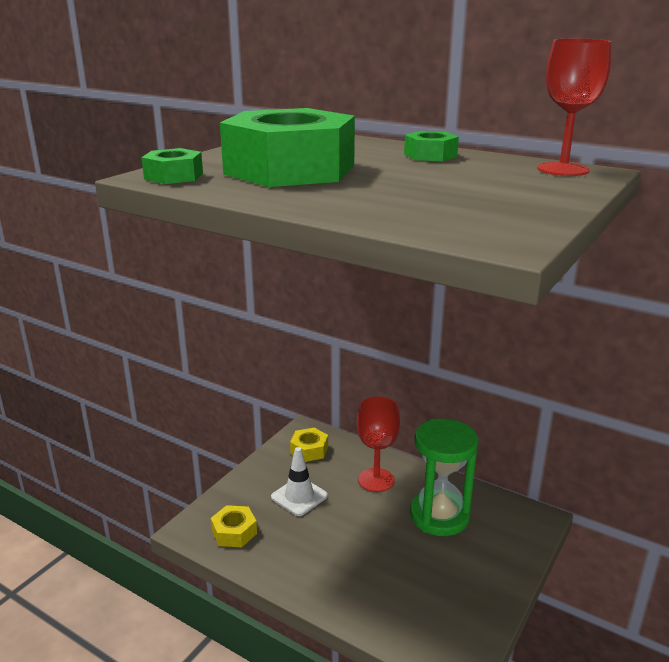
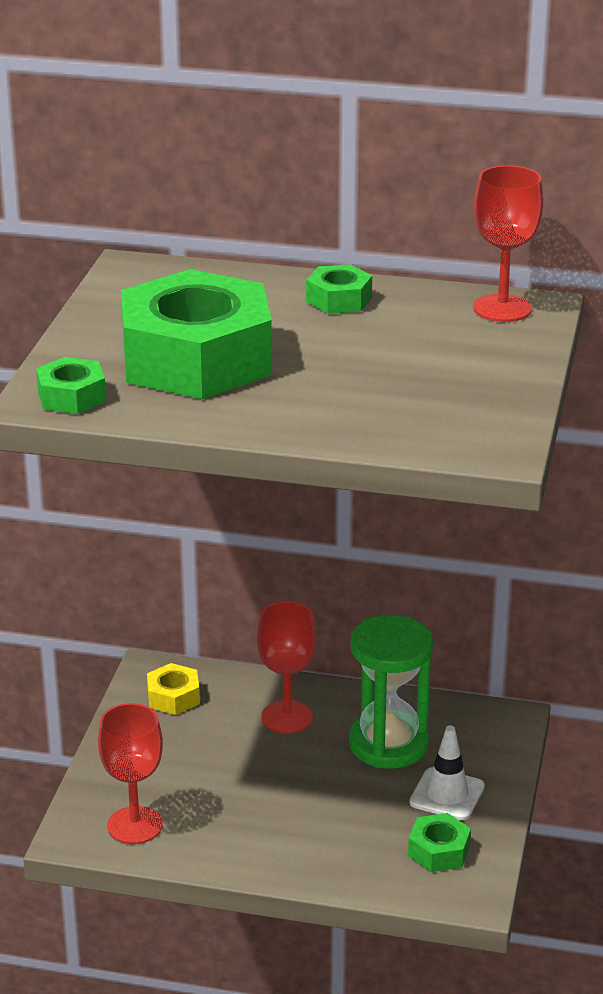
camera: 20 degrees left, 5 degrees up
yellow nut [211,505,257,547] -> red goblet [98,703,163,844]
white traffic cone [271,447,328,516] -> white traffic cone moved to [409,725,485,820]
none -> green nut [408,813,471,872]

